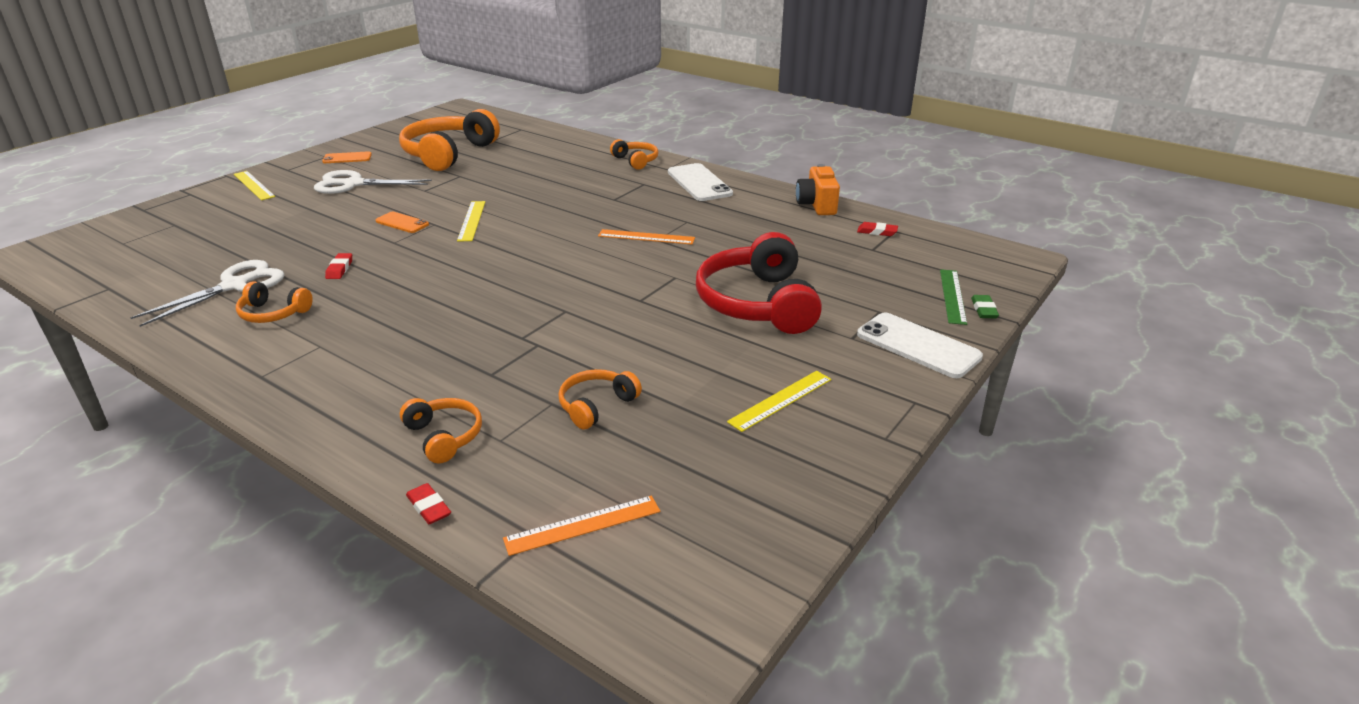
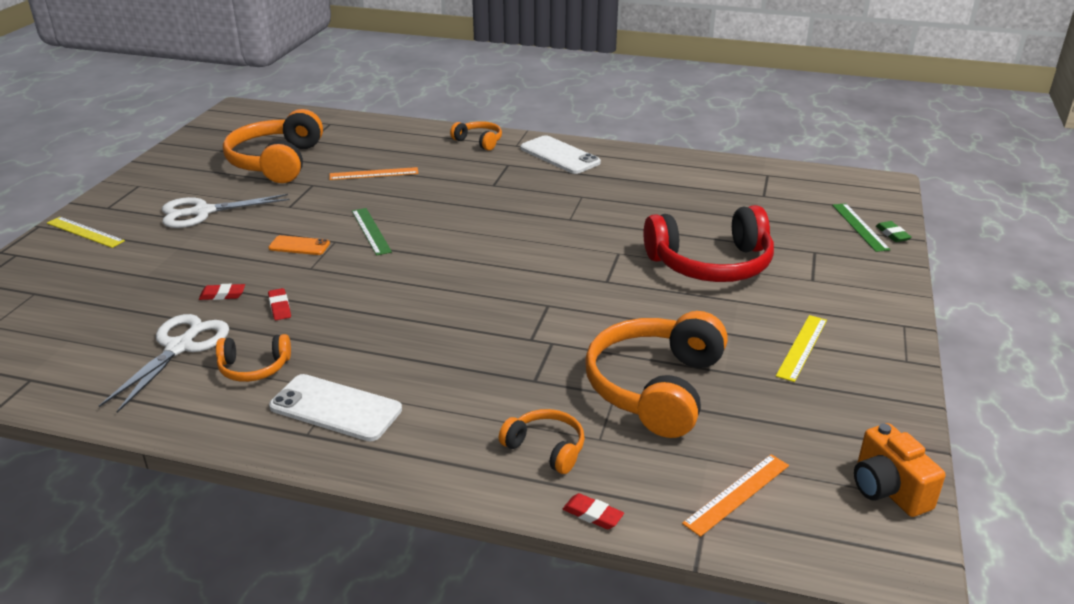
camera: 20 degrees left, 0 degrees up
orange phone [322,151,372,163] -> none
yellow ruler [457,201,485,242] -> green ruler [352,208,392,256]
orange headphones [558,369,642,429] -> orange headphones [585,311,728,438], size x2.03
orange ruler [598,229,695,244] -> orange ruler moved to [329,167,418,180]
red headphones [696,232,822,334] -> red headphones turned 75 degrees counterclockwise [643,205,774,282]
orange camera [796,164,840,215] -> orange camera moved to [854,423,946,517]
red eraser [857,222,898,236] -> red eraser moved to [199,284,245,300]
white phone [857,313,983,378] -> white phone moved to [269,374,402,441]

